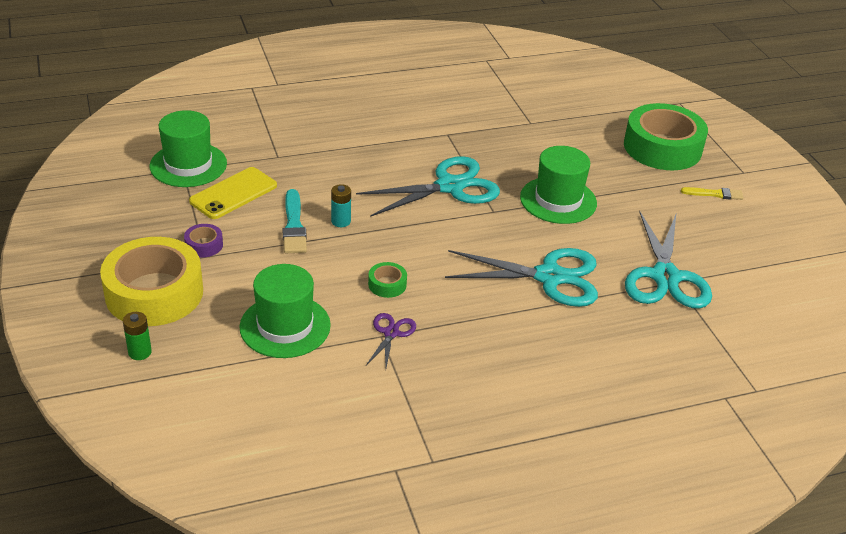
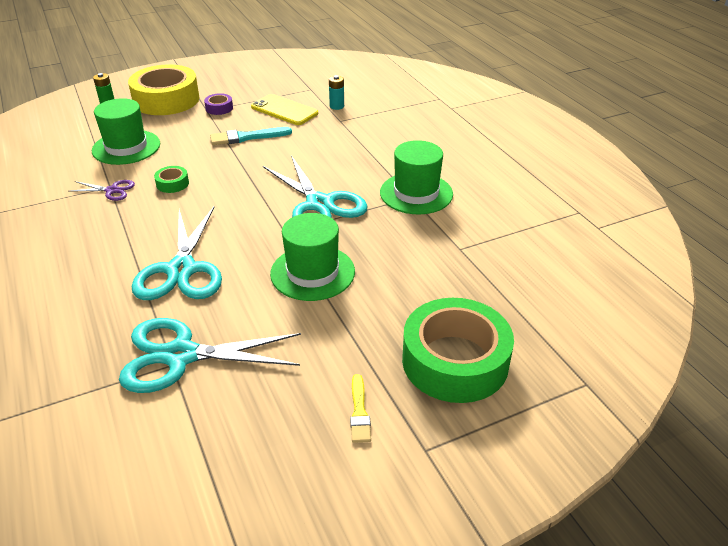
camera: 85 degrees right, 0 degrees up
green hat [150,110,227,187] -> green hat moved to [380,140,453,214]
turquoise battery [331,184,351,227] -> turquoise battery moved to [329,75,344,110]

